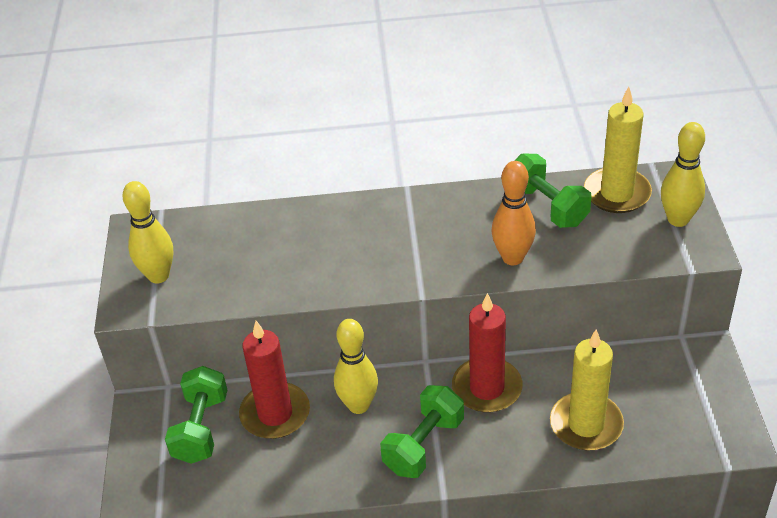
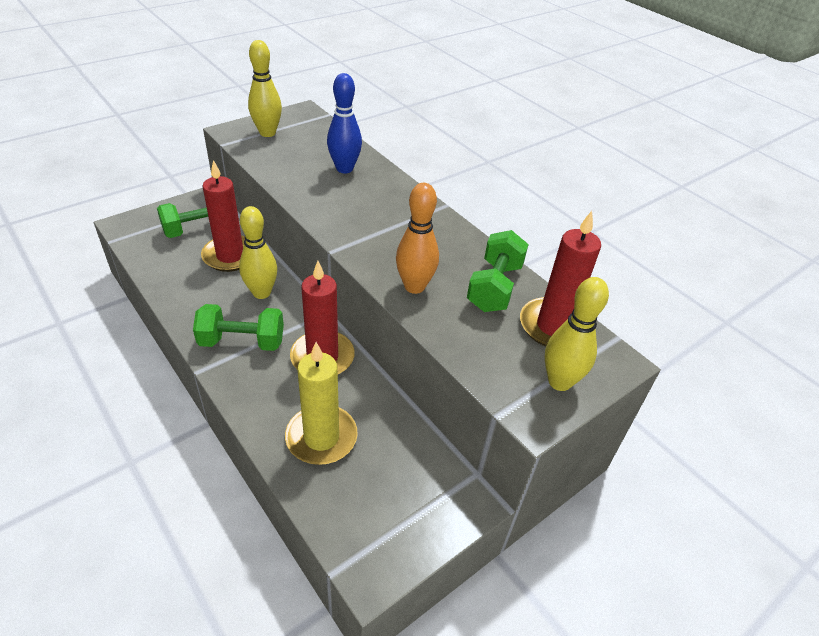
camera: 50 degrees right, 0 degrees up
yellow candle [584,87,652,213] -> red candle [520,211,601,346]
none -> blue bowling pin [327,73,362,173]

